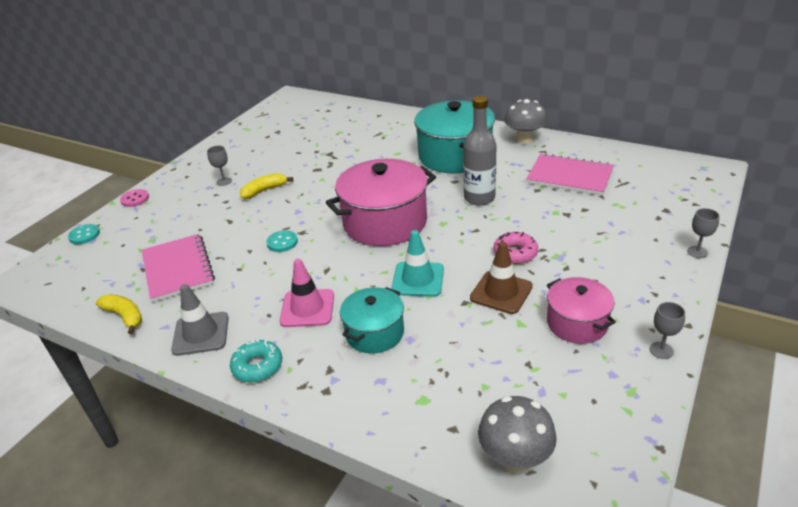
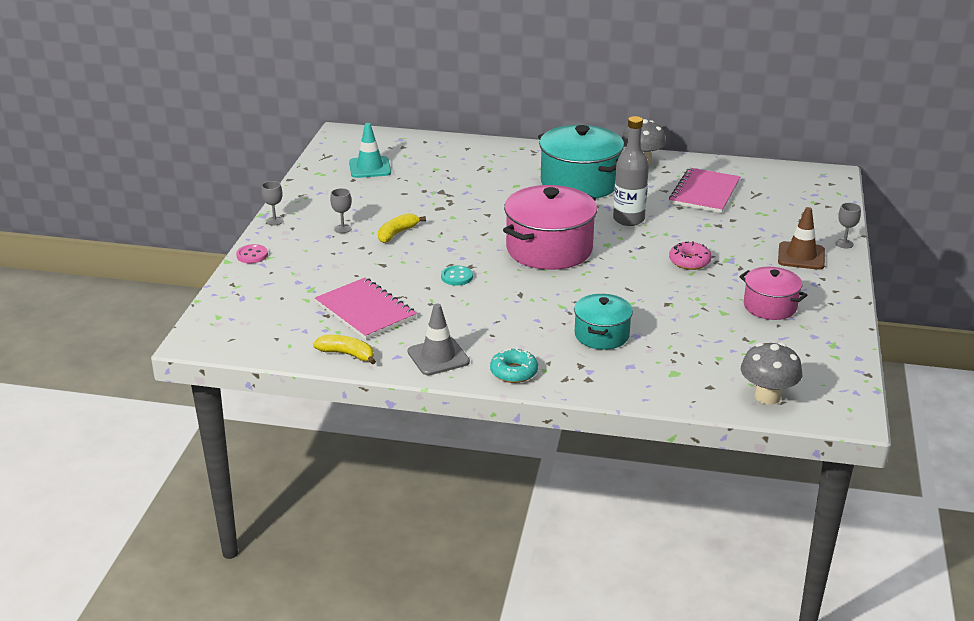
camera: 20 degrees left, 5 degrees down
turquoise button [68,224,100,244] -> none
pink traffic cone [279,259,334,327] -> none
turquoise traffic cone [391,230,444,297] -> turquoise traffic cone moved to [349,123,391,178]
brown traffic cone [470,242,533,314] -> brown traffic cone moved to [778,207,825,270]
pink notebook [526,153,614,196] -> pink notebook turned 75 degrees counterclockwise [669,168,740,213]
grey goblet [649,302,685,359] -> grey goblet moved to [261,181,283,225]

